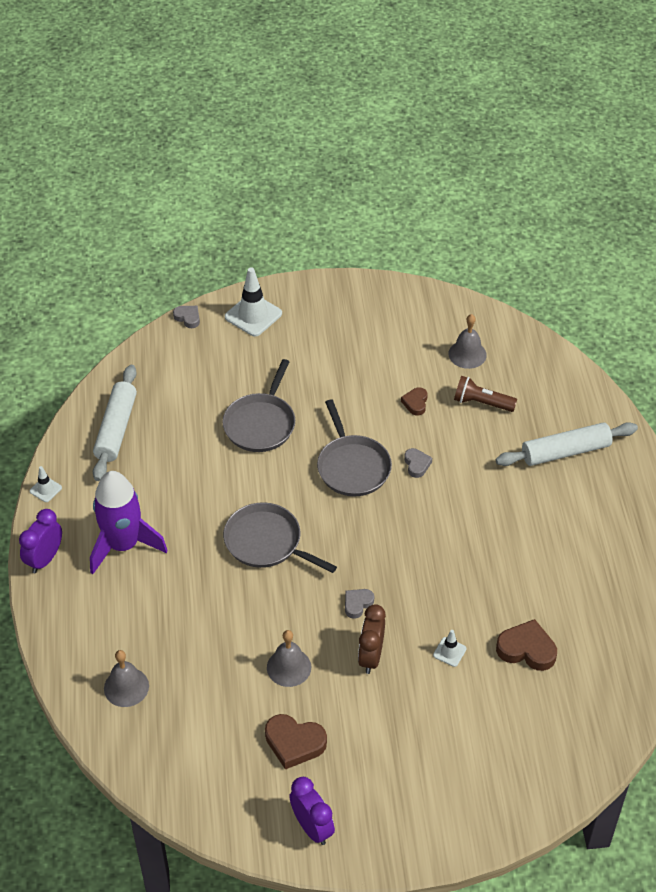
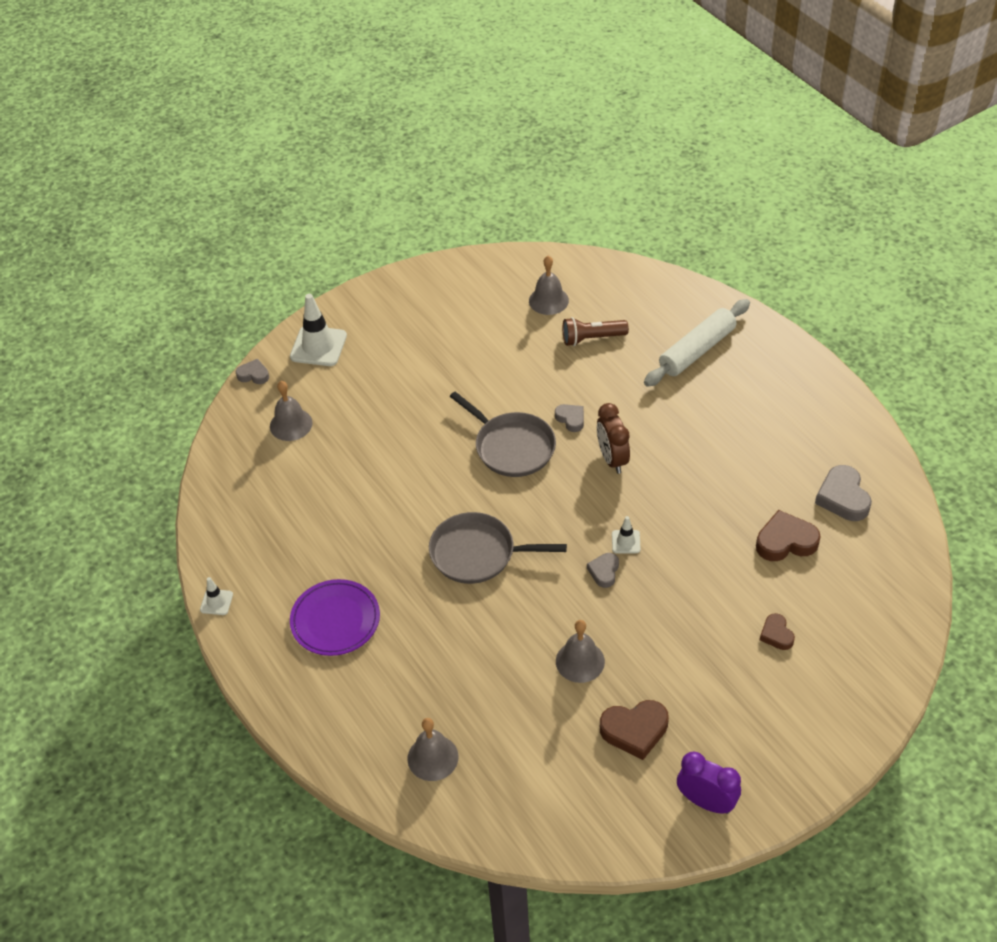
camera: 25 degrees left, 0 degrees up
purple clock [19,509,62,573] -> none
purple rocket [90,471,168,574] -> purple plate [290,579,380,656]
white rolling pin [93,365,137,481] -> none
grey pan [222,359,295,452] -> none
brown clock [358,604,386,674] -> brown clock moved to [597,403,630,474]
brown heart [401,387,428,416] -> brown heart moved to [760,613,795,650]
white traffic cone [433,630,467,667] -> white traffic cone moved to [612,516,641,553]
none -> grey bell [270,381,313,441]
none -> grey heart [815,465,872,521]

